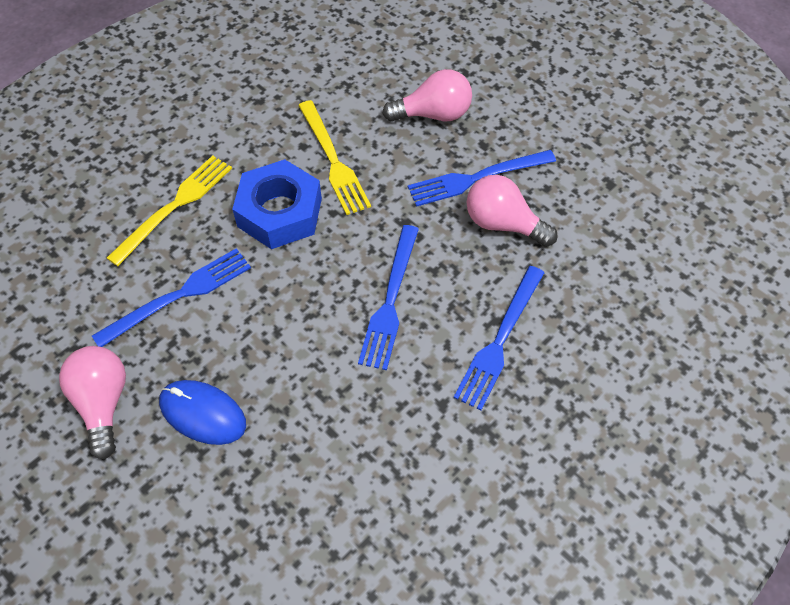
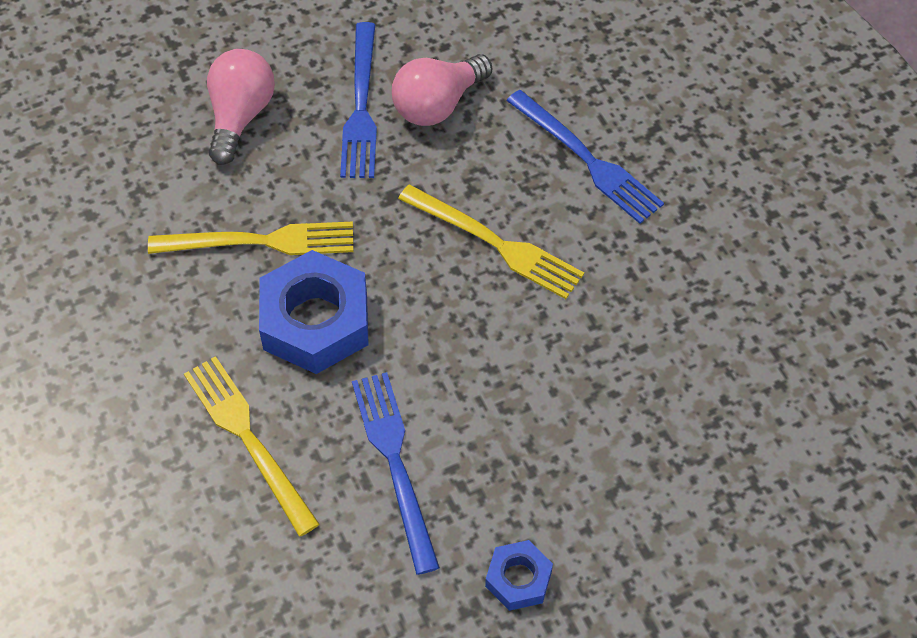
camera: 70 degrees left, 0 degrees up
pink light bulb [59,346,126,459] -> blue nut [485,540,553,611]
blue mouse [159,380,246,445] -> none
blue fork [358,225,419,370] -> yellow fork [398,185,584,299]

